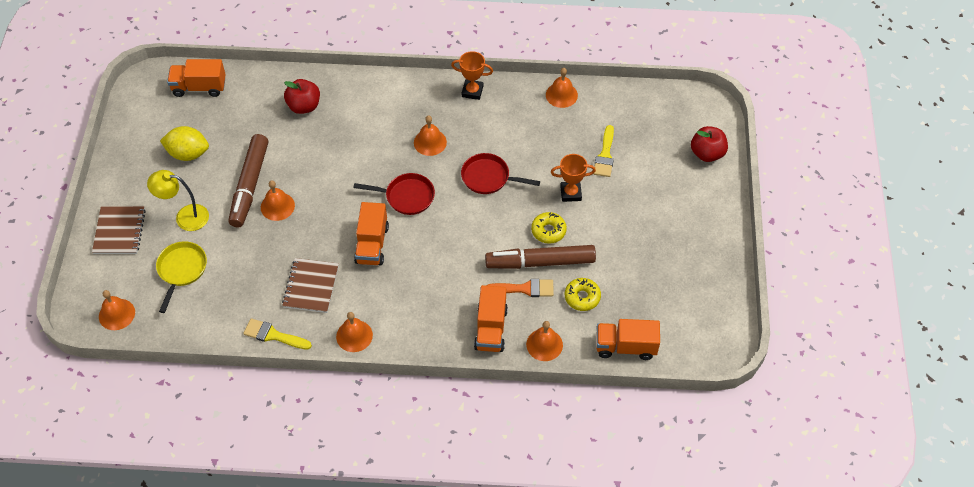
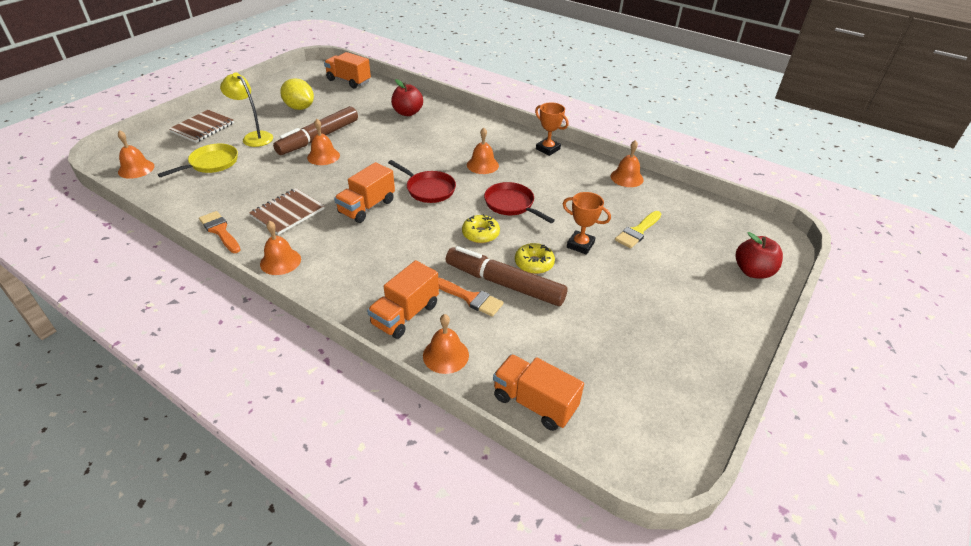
camera: 30 degrees right, 15 degrees down
yellow brush [243,318,312,350] -> orange brush [199,211,241,253]
yellow donut [565,278,601,311] -> yellow donut moved to [462,214,500,243]

